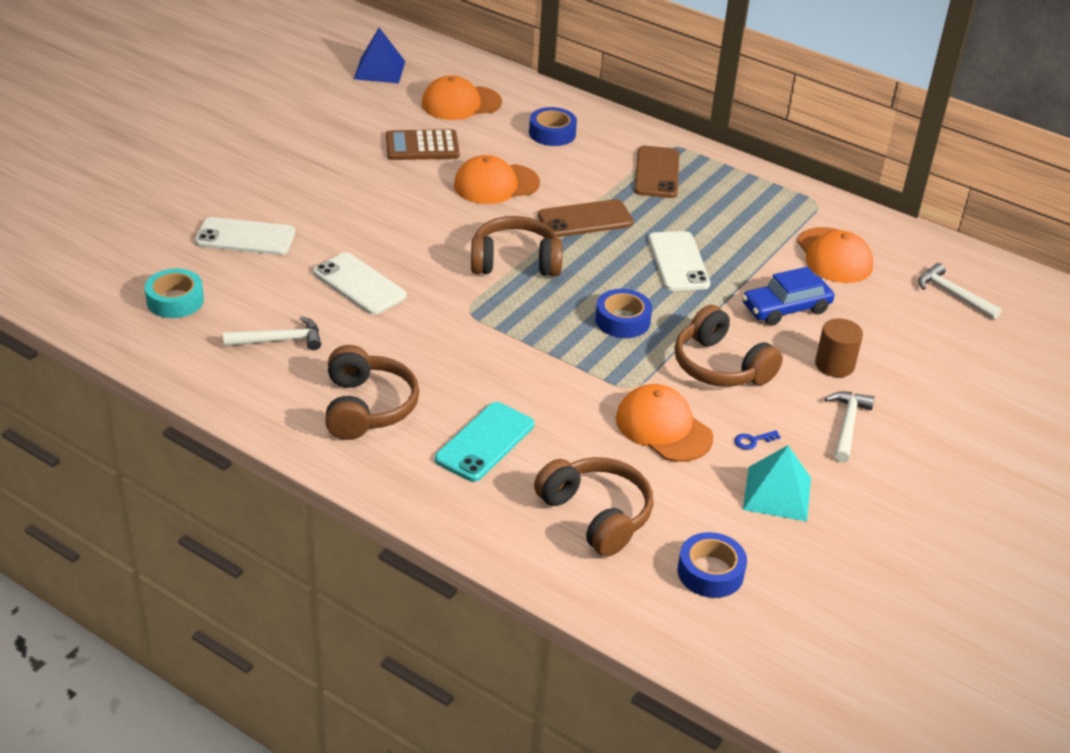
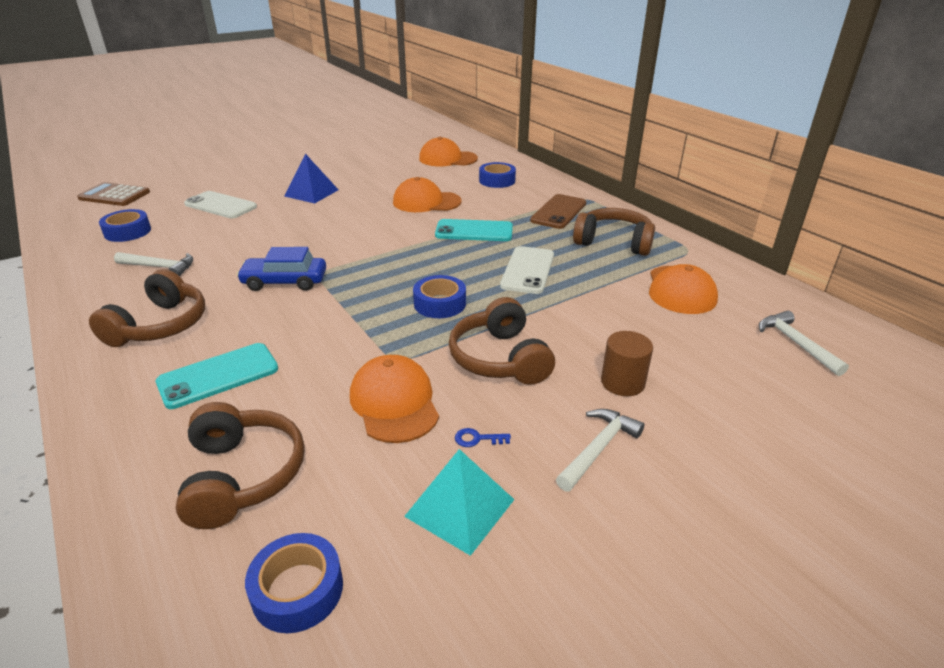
camera: 25 degrees right, 5 degrees down
turquoise tape [145,269,204,318] -> blue tape [99,209,151,242]
white phone [313,252,406,315] -> none
blue pyramid [354,28,405,83] -> blue pyramid moved to [284,154,338,203]
brown calculator [386,129,460,160] -> brown calculator moved to [77,182,150,206]
brown headphones [471,216,563,276] -> brown headphones moved to [573,208,655,256]
brown phone [538,199,634,237] -> turquoise phone [435,219,513,241]
blue car [742,267,835,326] -> blue car moved to [237,247,326,291]

